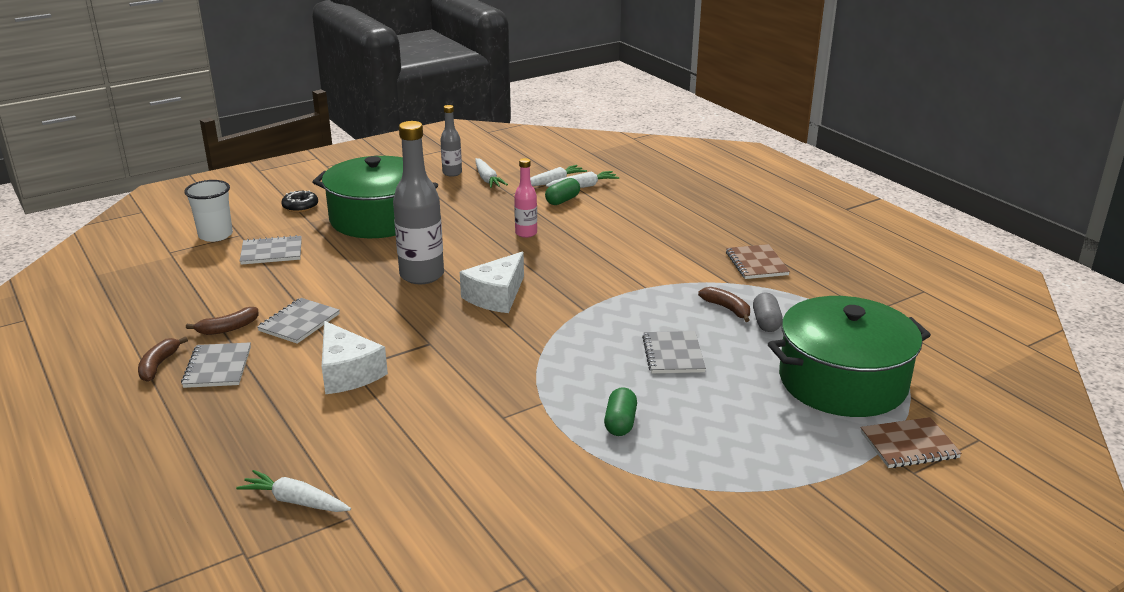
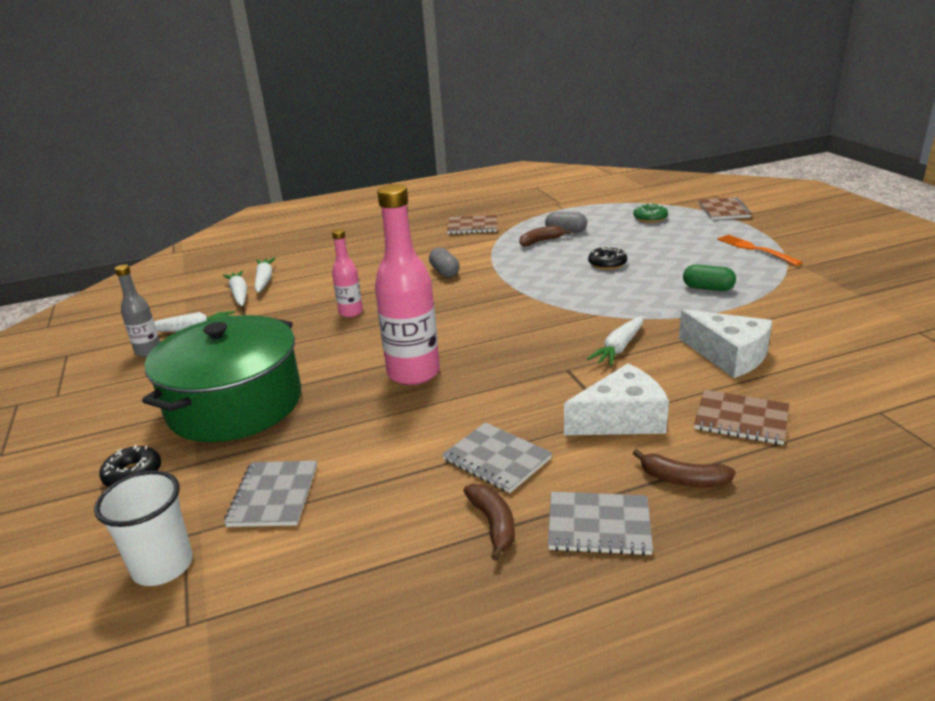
camera: 75 degrees left, 0 degrees up
brown banana [138,336,188,382] -> brown banana moved to [633,449,736,488]
white carrot [236,470,351,512] -> white carrot moved to [587,316,643,366]
grey bottle [393,121,444,284] -> pink bottle [375,184,440,385]
white cheese [460,252,524,313] -> white cheese moved to [679,309,772,378]
green capsule [545,178,580,205] -> none
grey notebook [642,331,706,373] -> black donut [588,246,627,270]
green pot [768,296,931,417] -> green donut [633,203,668,223]
none -> grey capsule [429,247,460,278]
none -> brown notebook [694,390,789,445]
none -> orange fork [717,234,803,266]

